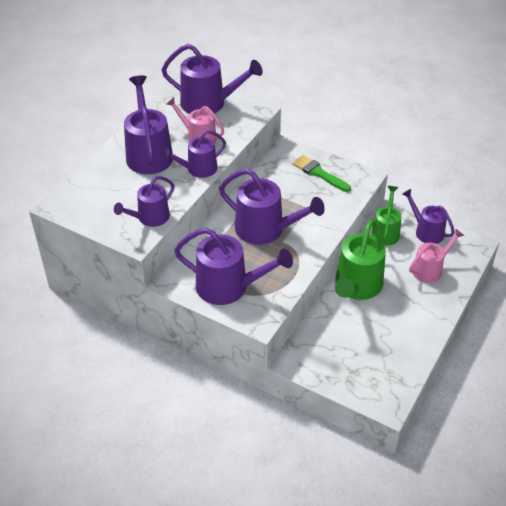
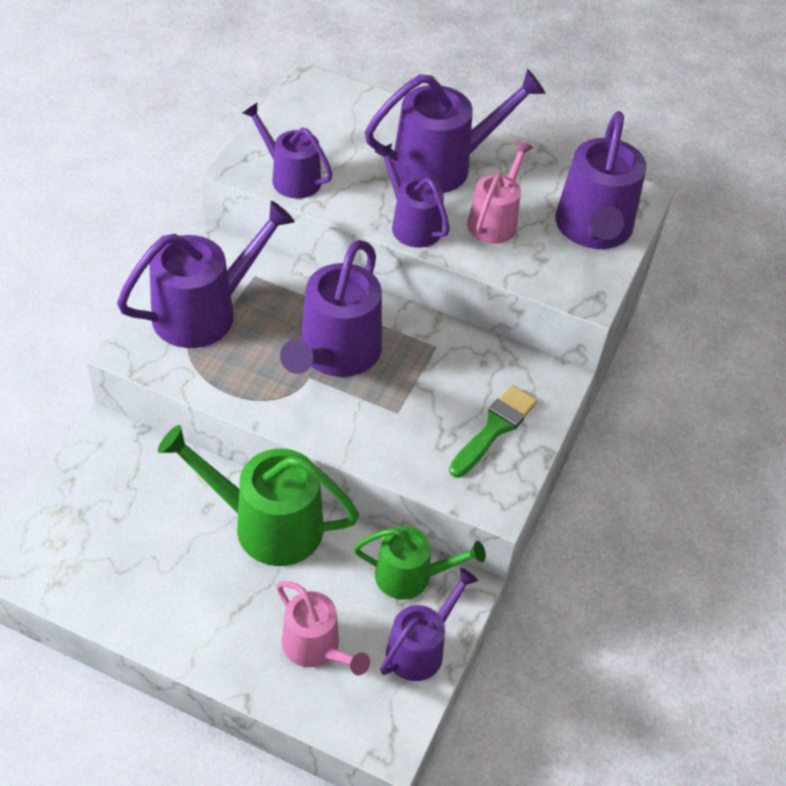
camera: 80 degrees right, 5 degrees up
purple watering can [174,228,293,305] -> purple watering can turned 135 degrees counterclockwise [117,201,295,348]

